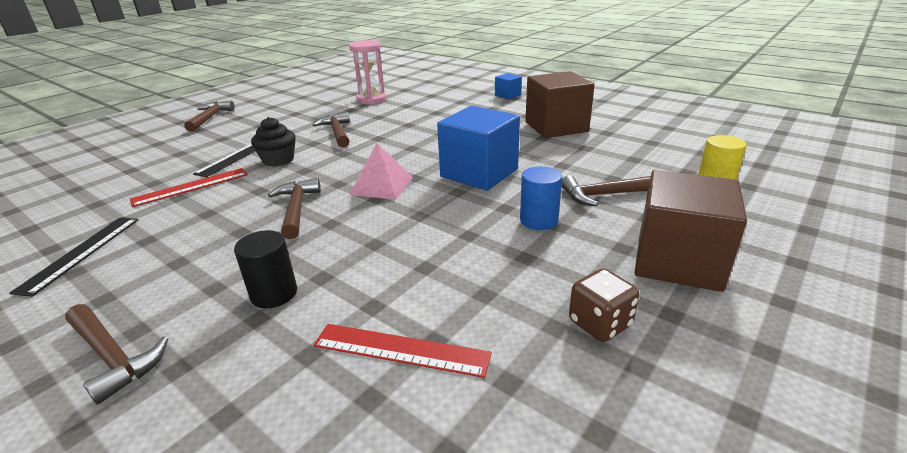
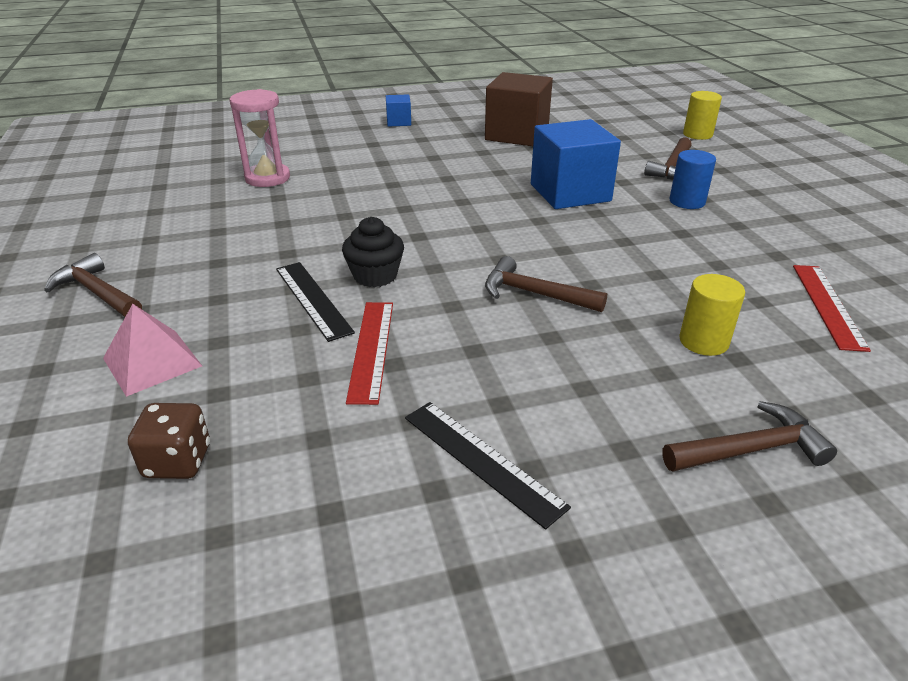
camera: 55 degrees left, 5 degrees up
black cylinder [234,230,297,308] -> yellow cylinder [679,274,745,356]
brown hammer [313,112,350,148] -> none
red ruler [313,324,492,378] -> red ruler turned 45 degrees counterclockwise [793,265,871,352]
pink pyramid [350,143,413,200] -> pink pyramid moved to [103,304,202,397]
brown dice [569,268,639,342] -> brown dice moved to [128,403,210,479]
brown cube [635,170,747,292] -> none

